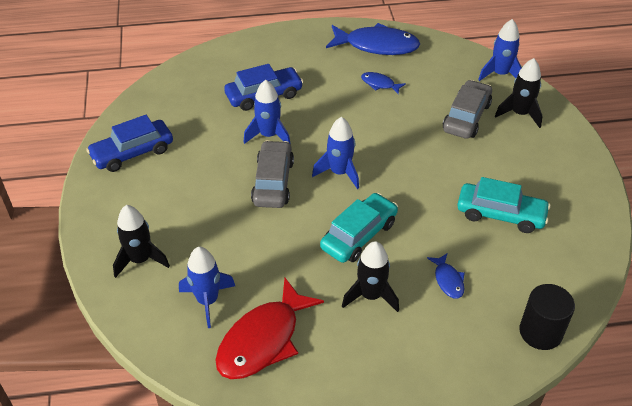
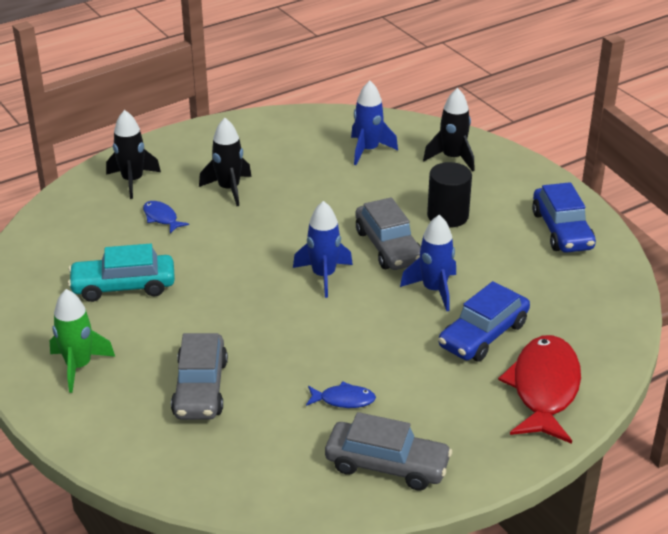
camera: 155 degrees right, 10 degrees down
blue car [86,115,173,172] -> blue car turned 135 degrees clockwise [532,182,596,253]
red fish [216,278,324,379] -> red fish moved to [498,335,581,444]
turquoise car [320,193,398,263] -> none
blue fish [326,23,420,55] -> grey car [325,412,452,491]
blue rocket [478,19,522,81] -> none
black rocket [495,58,543,128] -> black rocket moved to [106,110,161,199]
black cylinder [519,284,575,350] -> black cylinder moved to [427,162,472,228]
none -> green rocket [50,289,115,393]

